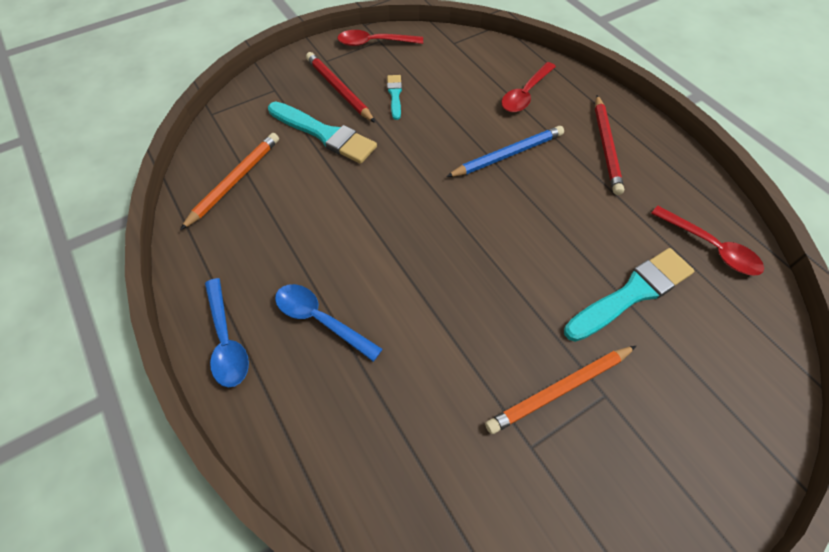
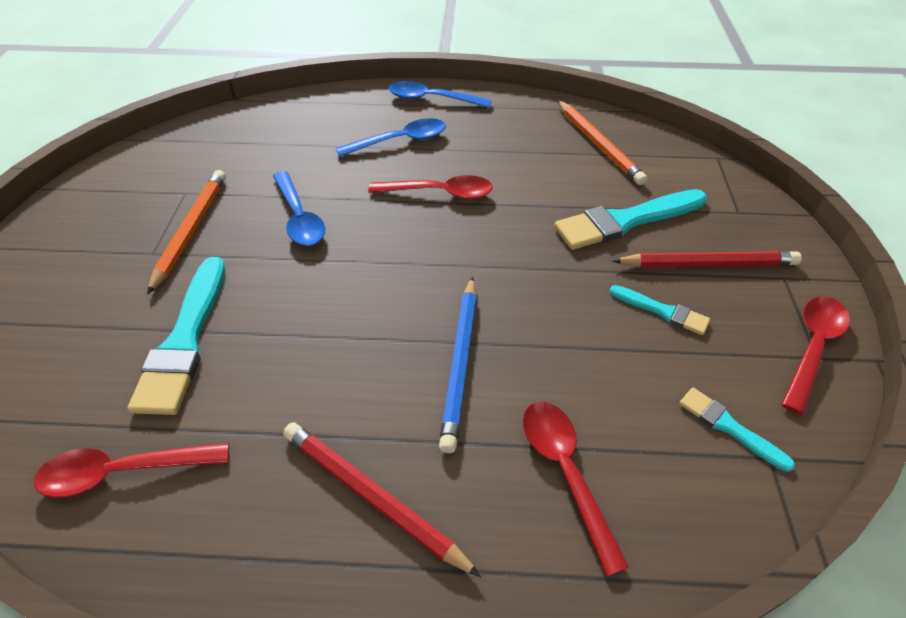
camera: 125 degrees right, 10 degrees down
none -> blue spoon [273,171,325,246]
none -> red spoon [368,175,493,199]
none -> turquoise brush [679,387,795,472]

